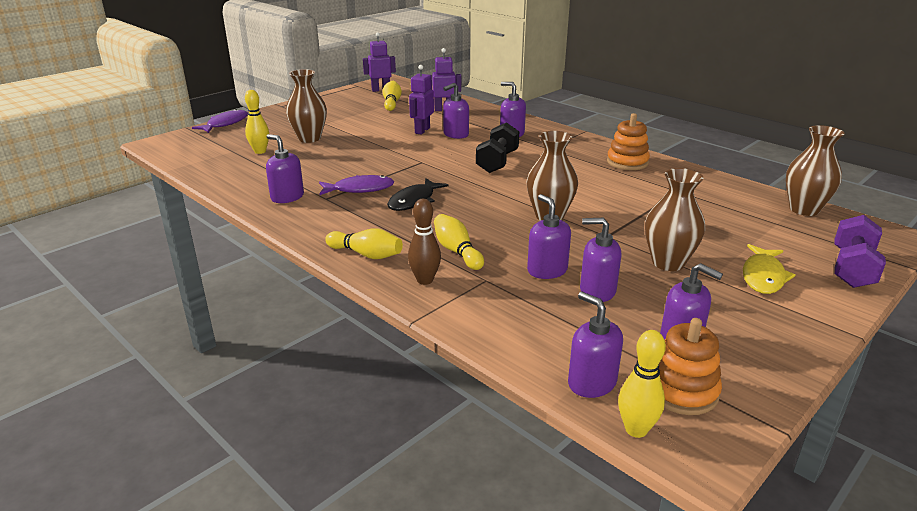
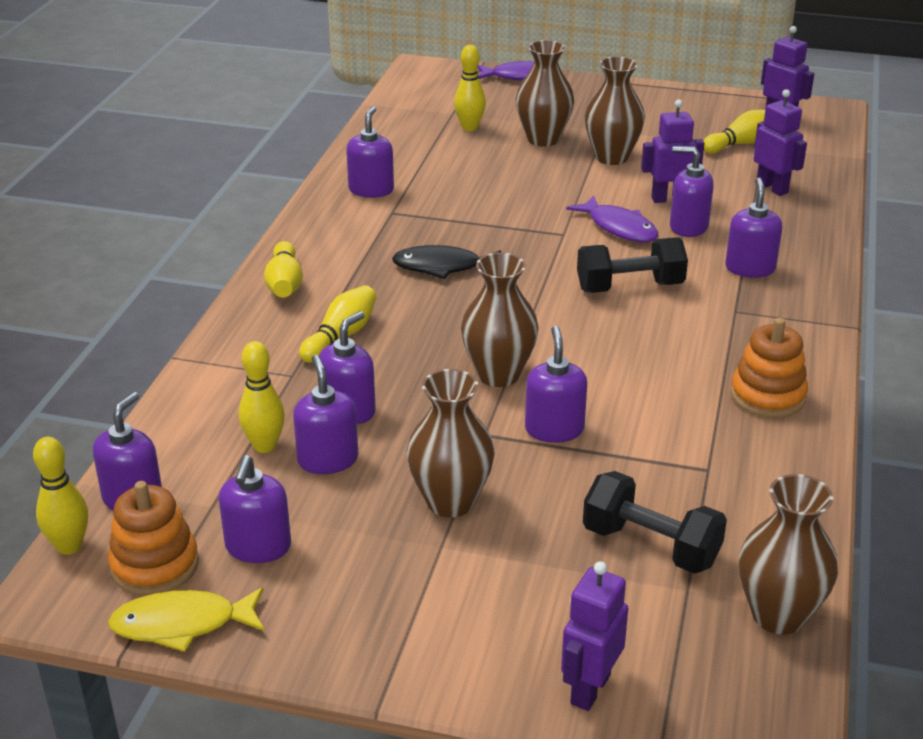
camera: 60 degrees right, 5 degrees up
purple fish [319,175,395,195] -> purple fish moved to [566,195,658,242]
brown bowling pin [408,198,441,285] -> none
yellow fish [743,244,795,294] -> yellow fish moved to [108,587,264,652]
purple dumbbell [834,215,886,288] -> purple robot [561,561,628,711]
none -> yellow bowling pin [239,341,285,453]
none -> purple soap dispenser [525,326,587,443]
none -> black dumbbell [583,471,727,574]
none -> brown vase [585,56,645,165]

